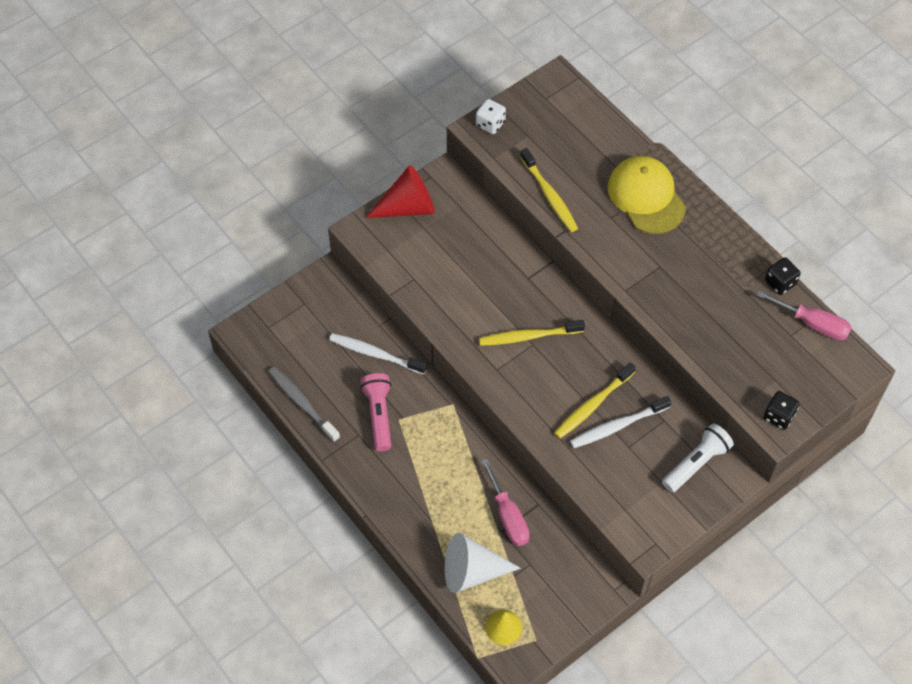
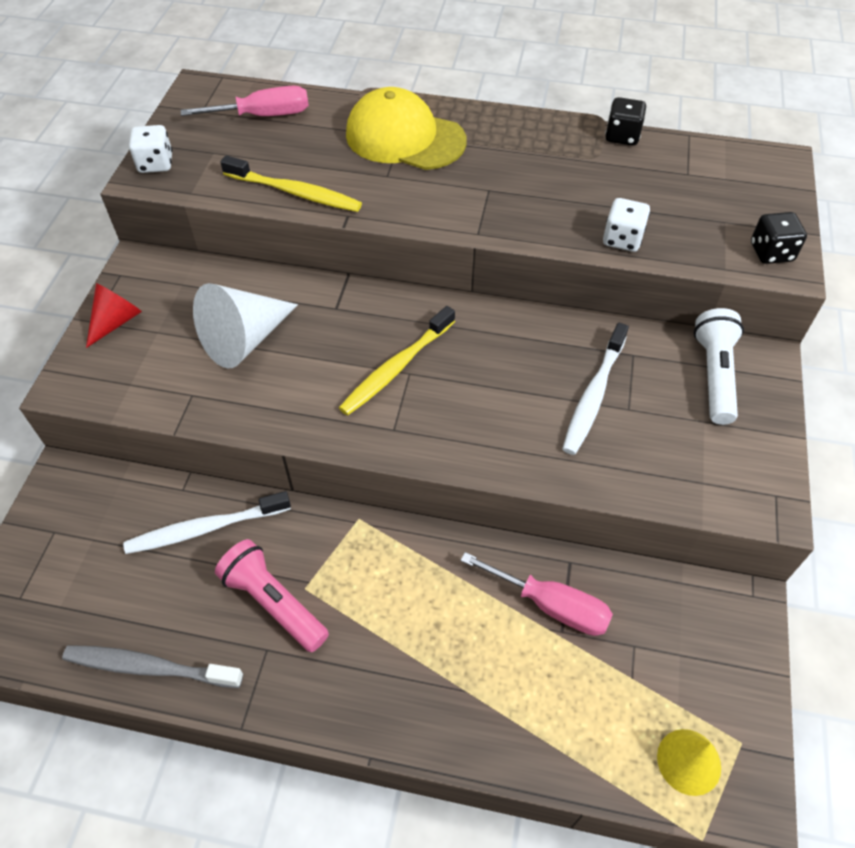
camera: 40 degrees left, 5 degrees down
red cone [366,165,435,218] -> red cone [86,283,142,348], size x0.61
white cone [445,533,521,593] -> white cone moved to [193,283,298,369]
yellow toothbrush [554,362,636,439] -> none
pink screwdriver [756,291,852,340] -> pink screwdriver moved to [181,86,309,116]
none -> white dice [603,198,650,252]

